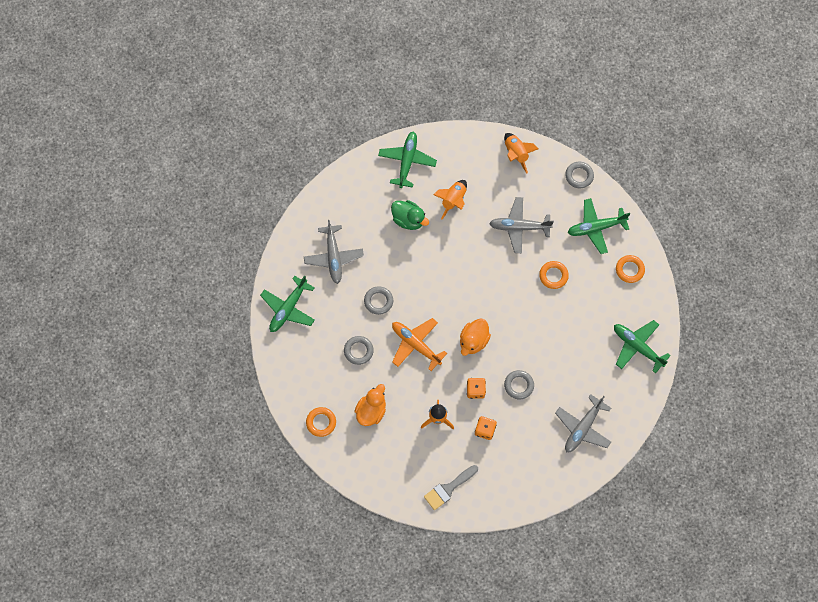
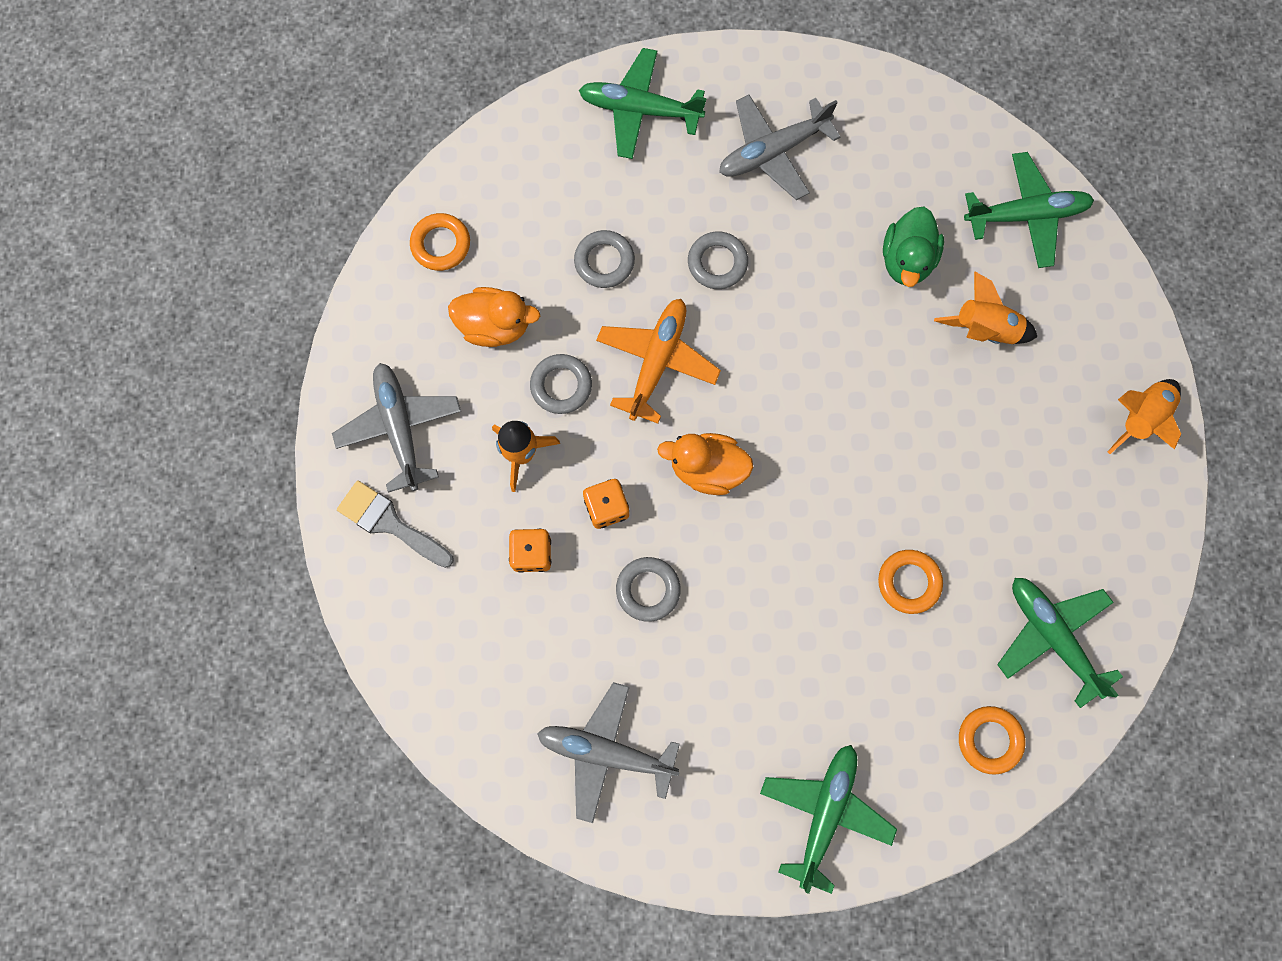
camera: 70 degrees right, 5 degrees up
grey plane [489,197,554,253] -> grey plane moved to [332,363,461,493]
grey ring [565,162,594,188] -> grey ring moved to [530,354,592,414]

